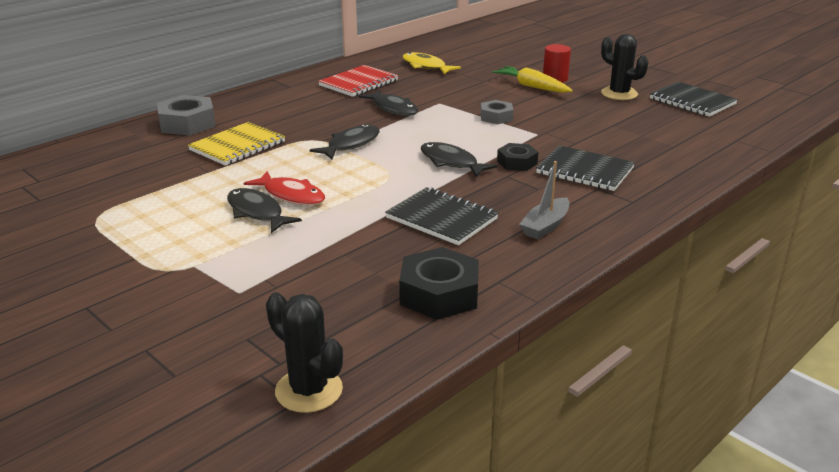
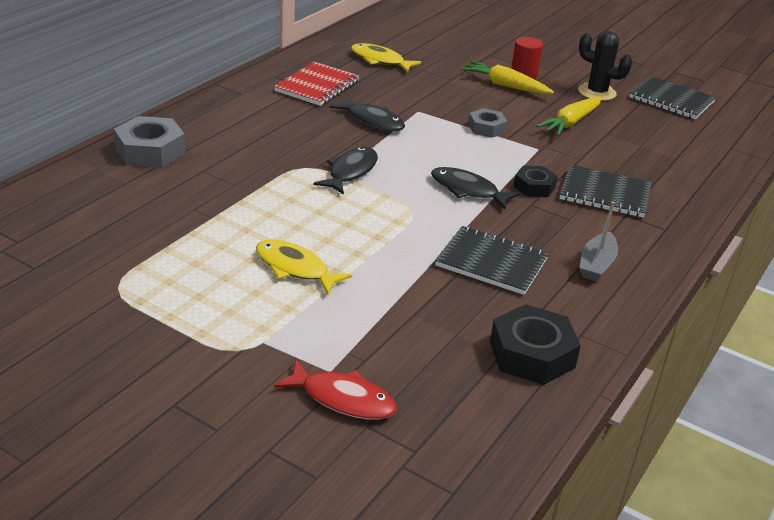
camera: 15 degrees left, 5 degrees up
yellow notebook [188,122,285,166] -> none
black fish [227,188,302,233] -> yellow fish [256,240,352,294]
red fish [244,171,325,205] -> red fish moved to [274,359,397,420]
black cactus [266,292,343,413] -> none
none -> yellow carrot [536,97,602,136]

